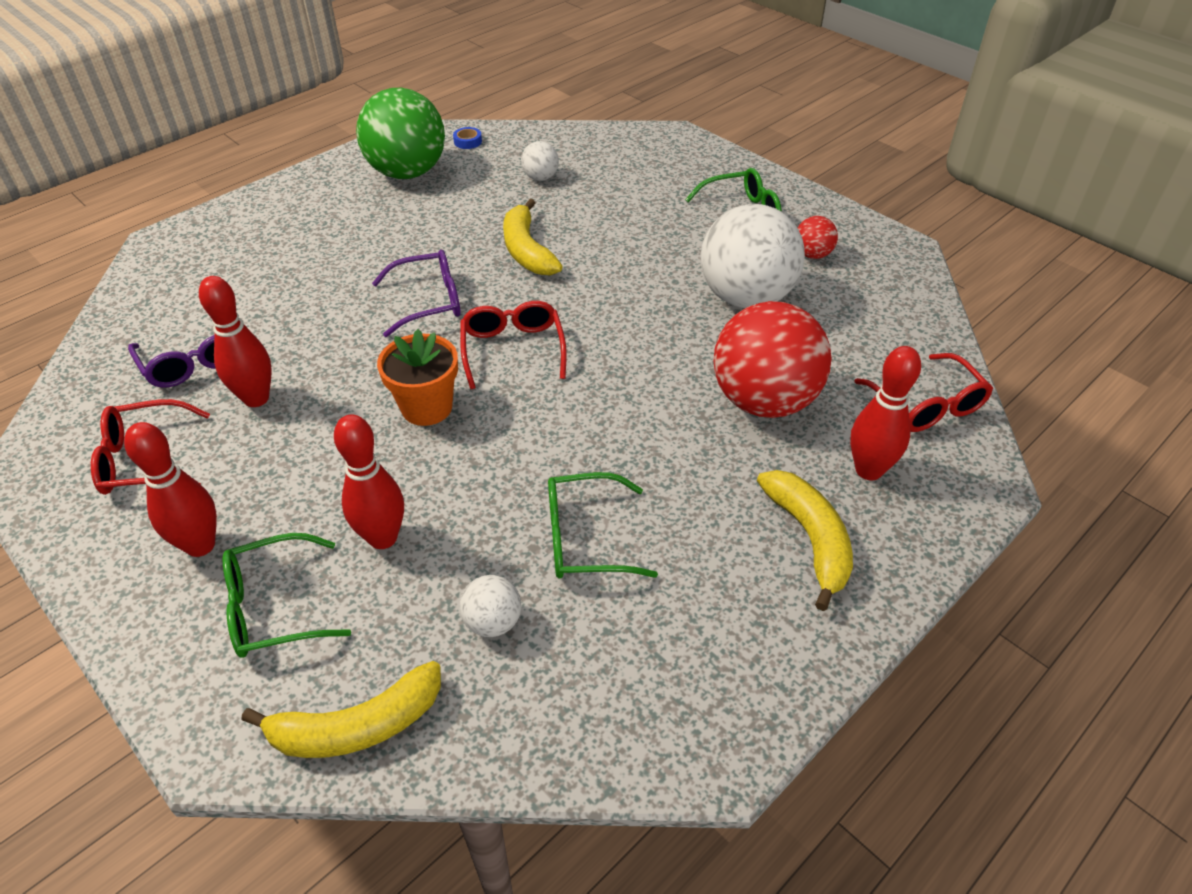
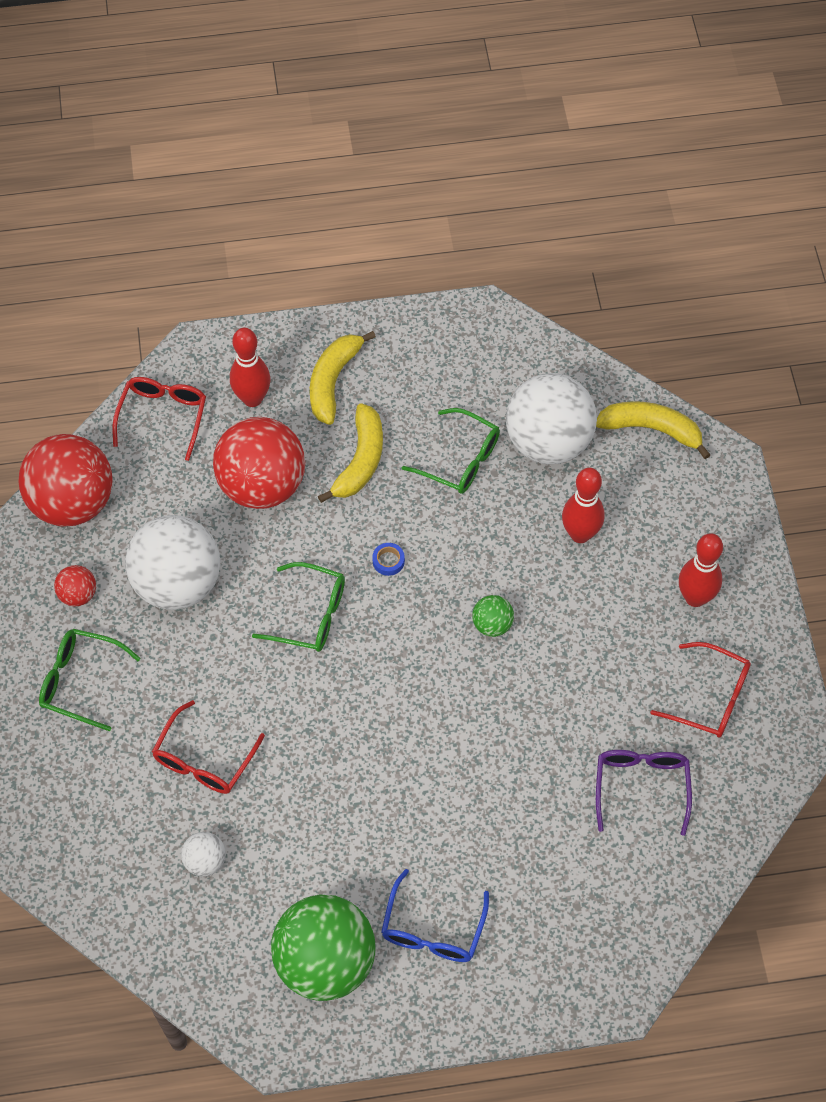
camera: 145 degrees left, 15 degrees up
red bowling pin [199,276,272,407] -> none
green glasses [223,533,351,658] -> green glasses moved to [252,562,345,652]
purple glasses [372,250,460,337] -> none
orange flower pot [377,329,458,426] -> green ball [472,595,514,637]
blue tape [453,127,482,149] -> blue tape moved to [372,543,405,576]
white ball [459,575,521,637] -> white ball [506,373,597,464], size x2.27
red glasses [460,301,567,389] -> red glasses moved to [152,700,265,794]
yellow banana [503,199,563,276] -> yellow banana moved to [318,404,383,503]
none -> red ball [18,434,113,526]
none -> blue glasses [381,869,489,962]

